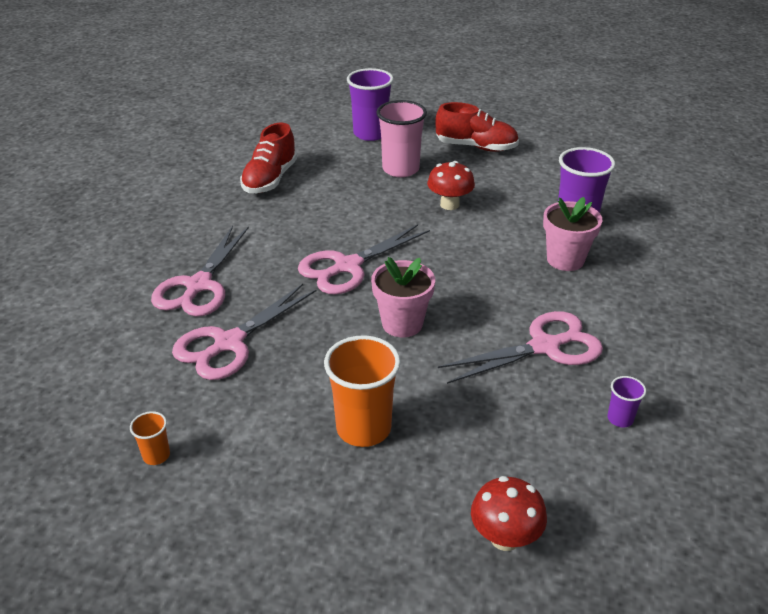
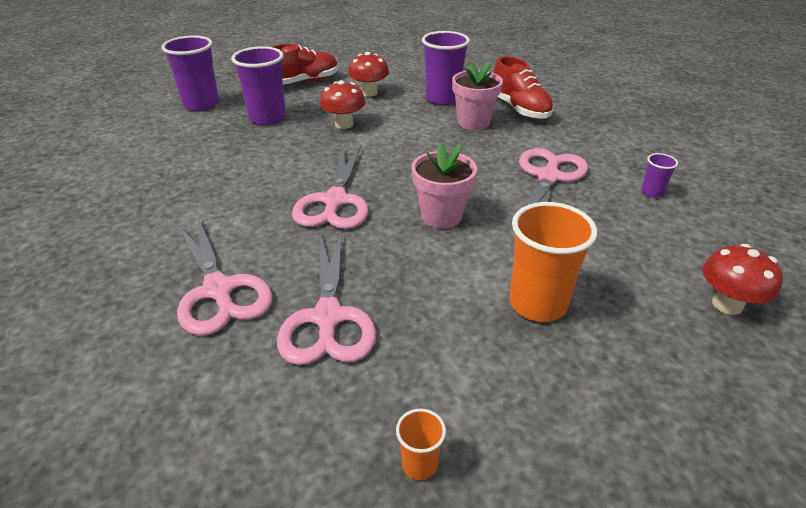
camera: 45 degrees left, 0 degrees up
red shoe [240,123,297,193] -> red shoe moved to [493,56,554,119]
pink cup [377,100,427,177] -> purple cup [231,46,286,125]
none -> red mushroom [348,52,389,97]

